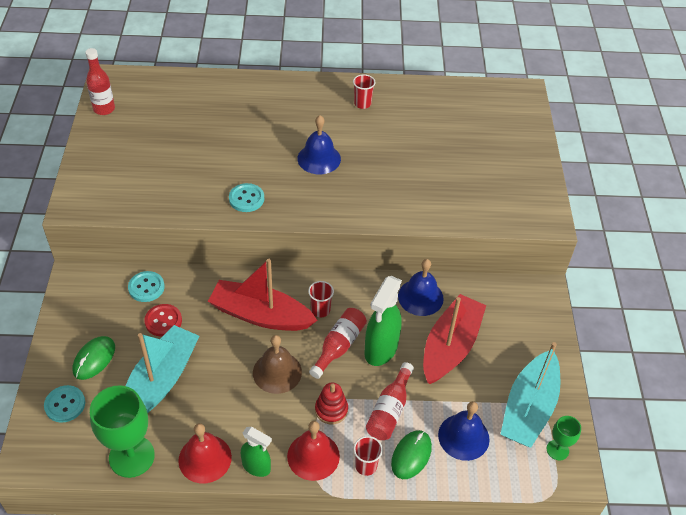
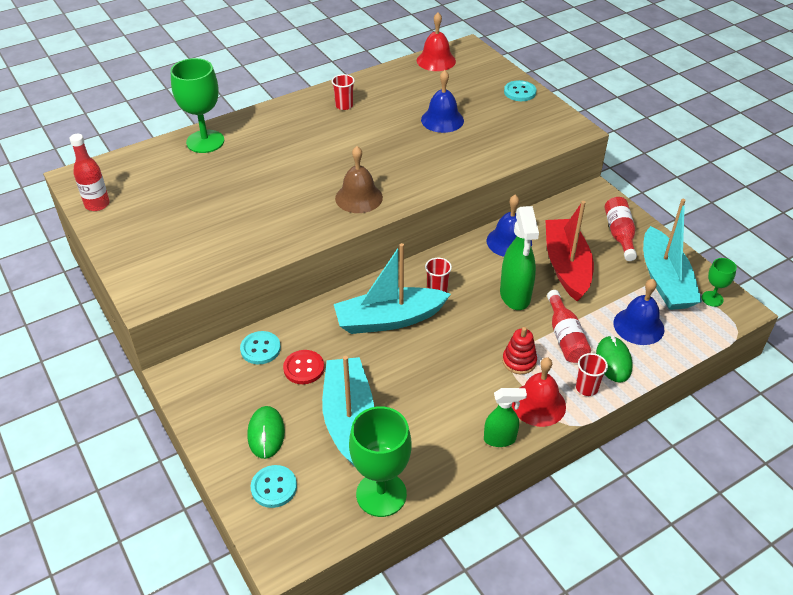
camera: 30 degrees left, 5 degrees down
red bell [178,423,232,483] -> red bell moved to [417,12,456,71]
red boat [208,259,317,331] -> turquoise boat [334,243,451,334]
turquoise button [229,183,264,212] -> turquoise button moved to [504,80,536,101]
brown bell [253,335,302,394] -> brown bell moved to [335,146,383,213]
blue bell [297,115,341,174] -> blue bell moved to [421,70,464,133]
red bottle [309,308,367,379] -> red bottle moved to [605,197,637,261]
none -> green goblet [170,58,224,153]

